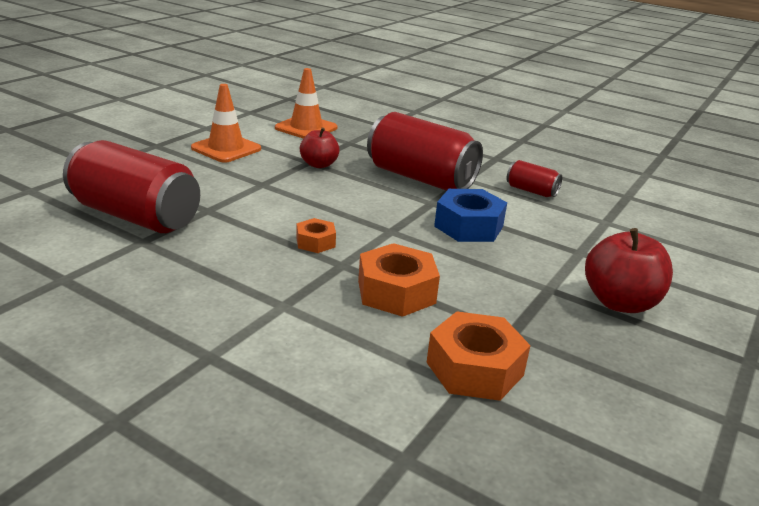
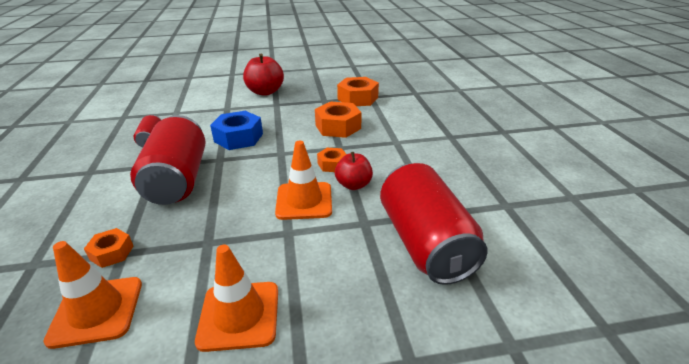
camera: 130 degrees left, 5 degrees up
red apple [300,127,340,168] -> red apple moved to [335,152,373,190]
none -> orange nut [84,228,133,268]
none -> orange traffic cone [275,141,332,220]

